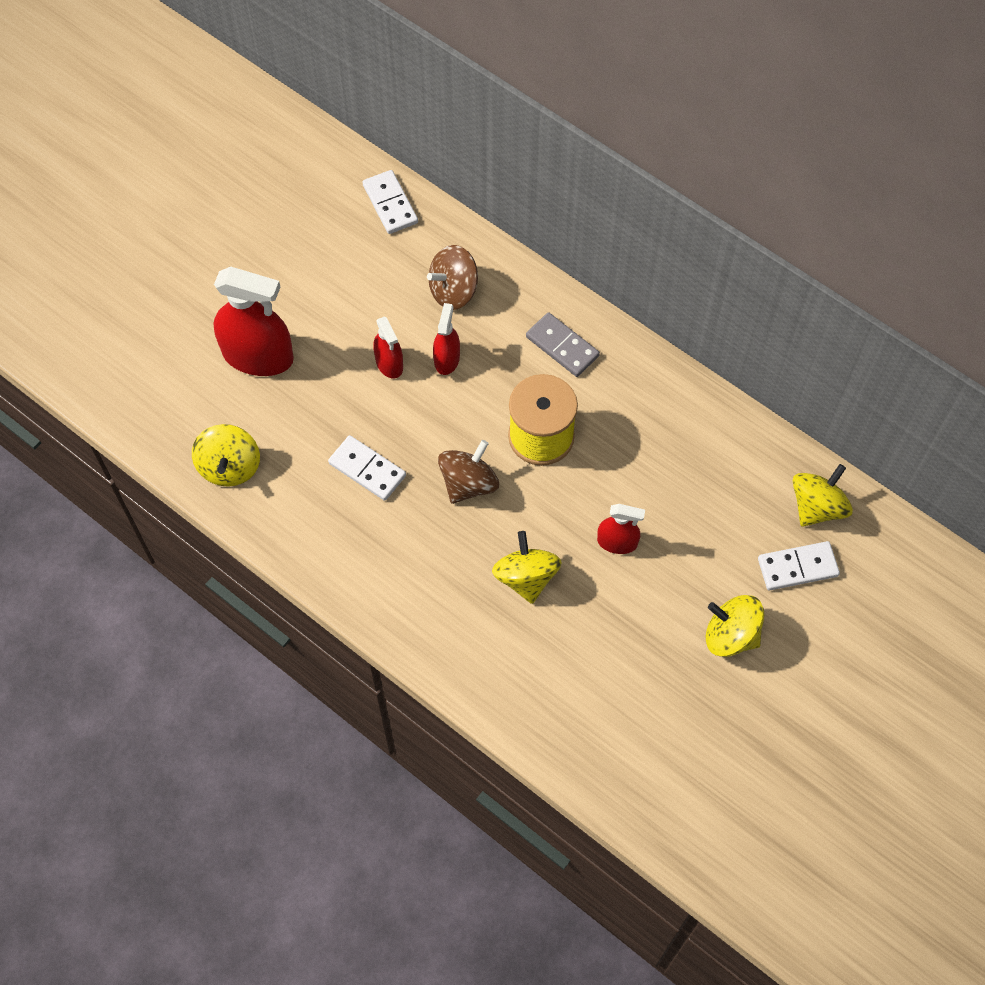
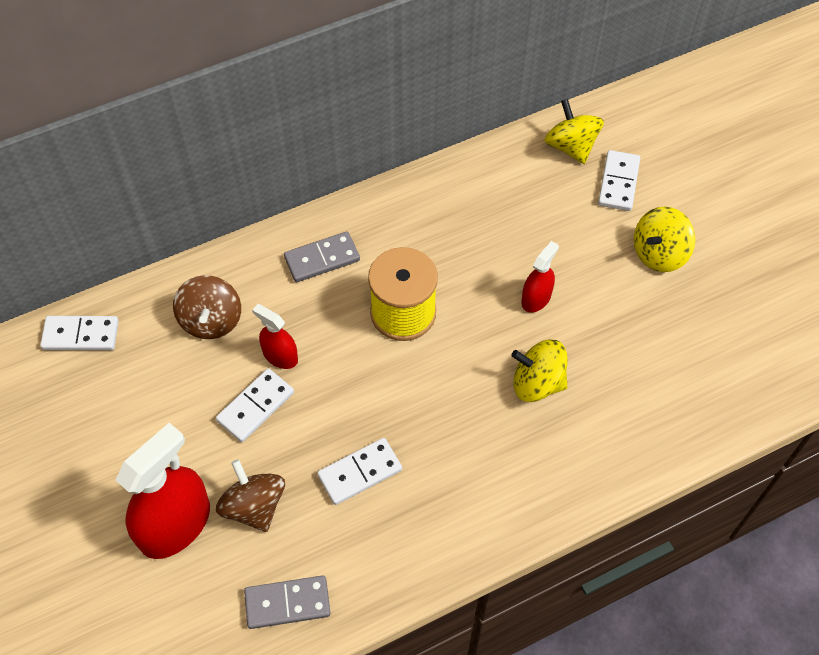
camera: 65 degrees left, 5 degrees down
yellow spinning top [192,424,260,487] -> grey domino [244,575,331,629]
red spray bottle [373,316,403,379] -> white domino [216,368,294,442]
brown spinning top [438,440,499,504] -> brown spinning top moved to [216,459,285,532]

